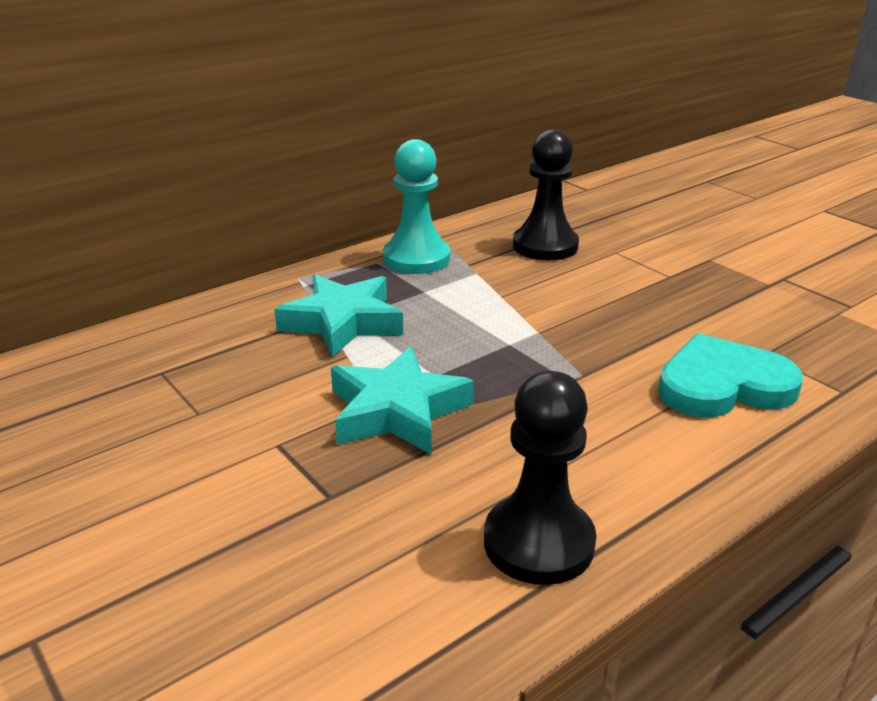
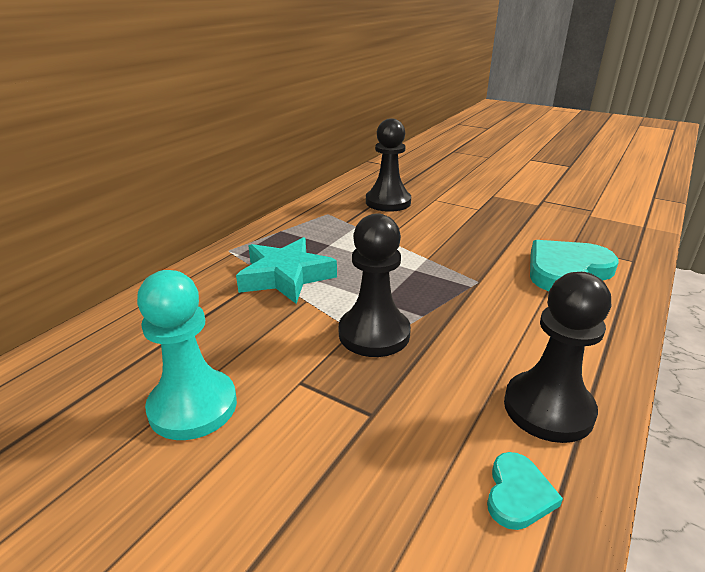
camera: 20 degrees left, 0 degrees up
turquoise star [331,347,474,454] -> black pawn [339,213,411,357]
turquoise pawn [383,139,450,274] -> turquoise pawn moved to [137,270,237,440]
none -> turquoise heart [487,452,563,530]

